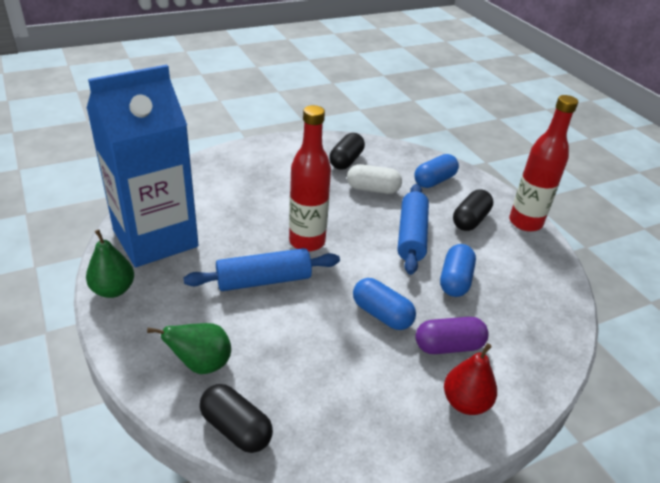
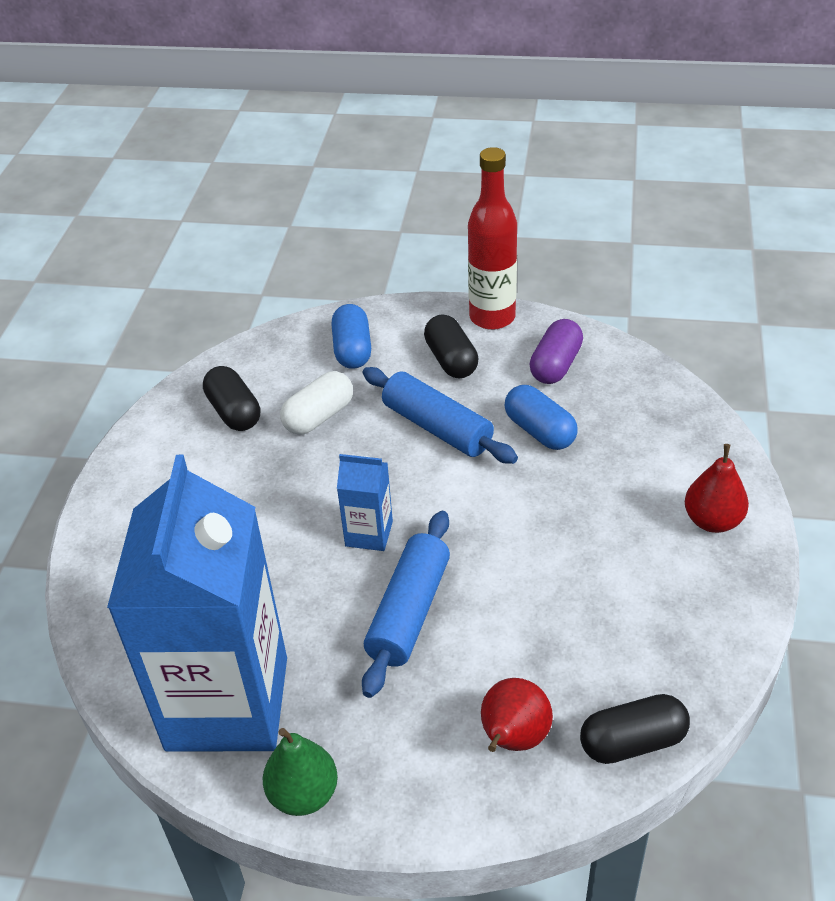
camera: 50 degrees left, 5 degrees up
green pear [147,323,231,374] -> red pear [481,678,553,752]
red bottle [289,105,331,252] -> blue carton [337,454,393,551]
blue capsule [353,278,416,330] -> none
purple capsule [415,317,489,354] -> purple capsule moved to [530,319,583,384]

